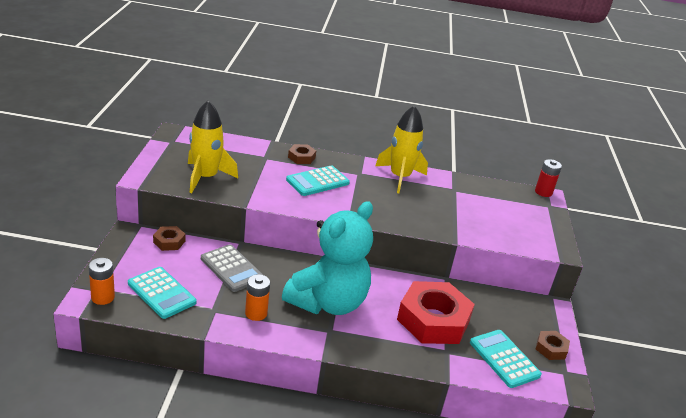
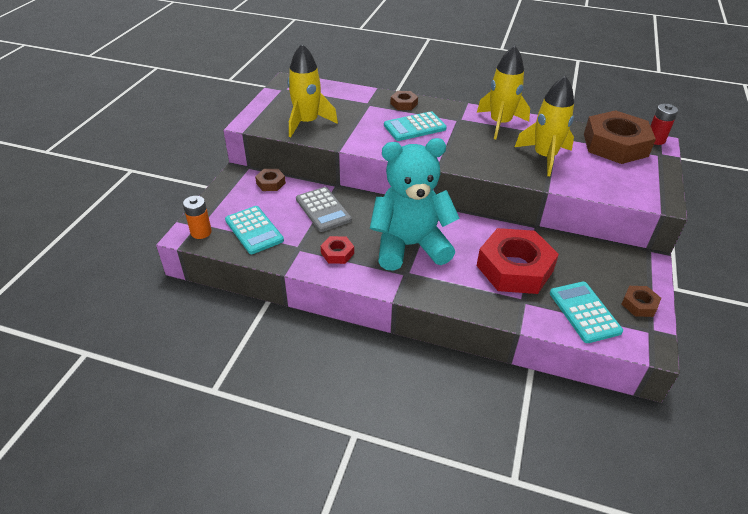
camera: 15 degrees right, 10 degrees up
orange battery [245,274,270,321] -> red nut [321,236,354,264]
turquoise teddy bear [282,201,373,315] -> turquoise teddy bear turned 150 degrees counterclockwise [370,138,460,271]
none -> yellow rocket [515,75,574,176]
none -> brown nut [584,110,656,164]

